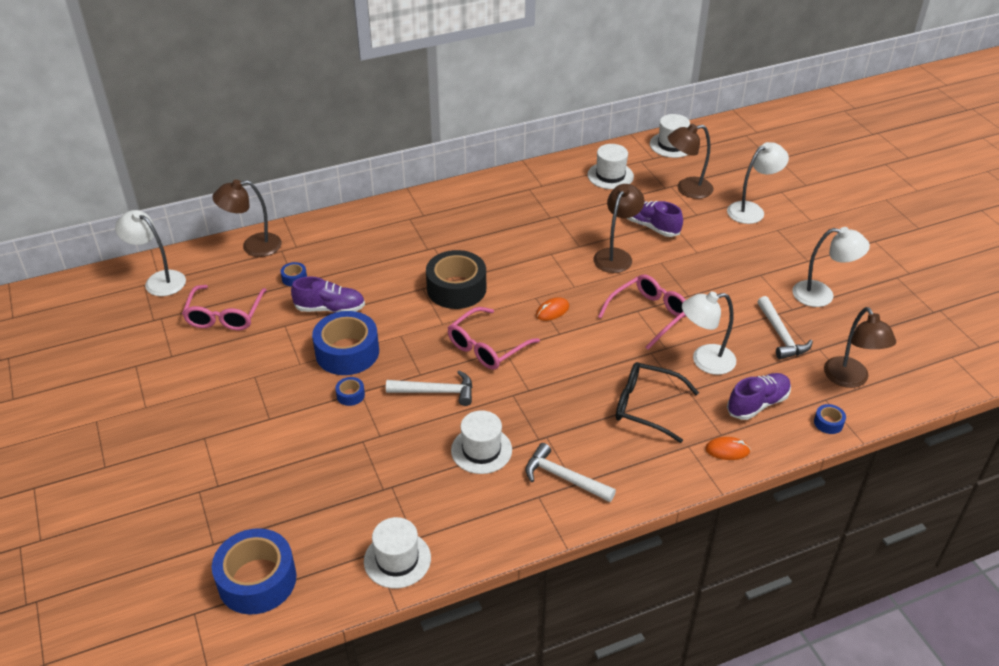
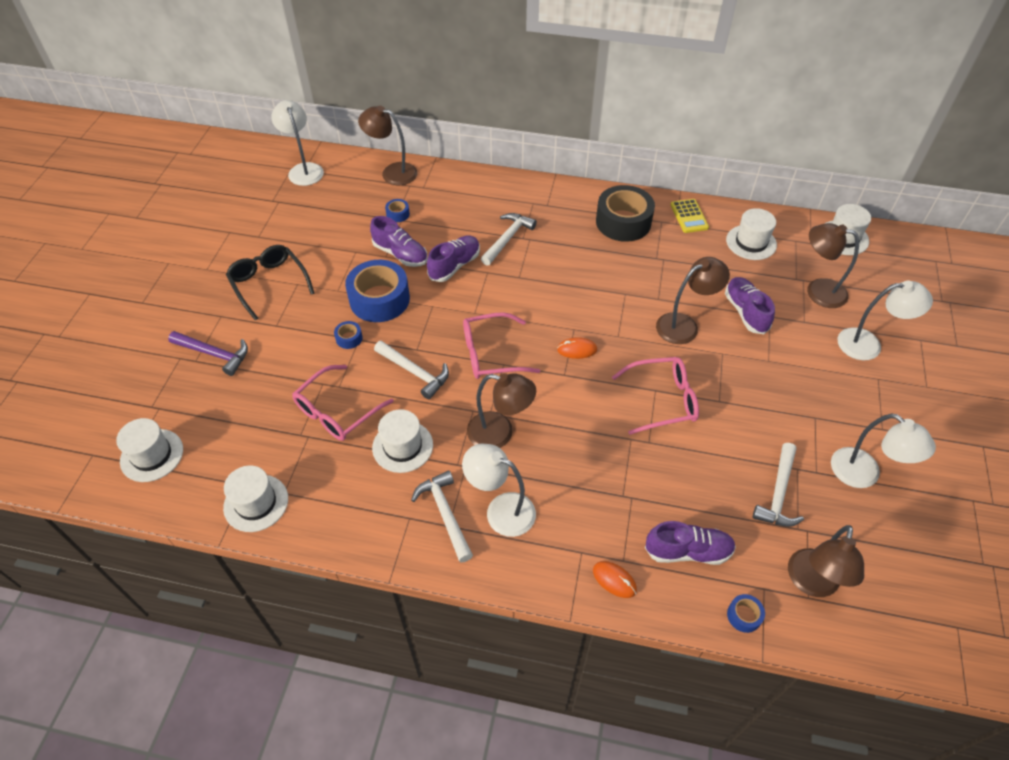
camera: 35 degrees right, 10 degrees up
pink glasses [182,285,267,330] -> pink glasses moved to [292,365,394,441]
blue tape [212,528,296,615] -> white hat [116,418,183,482]
black tape [426,250,486,309] -> black tape moved to [596,185,655,242]
black glasses [616,362,699,443] -> black glasses moved to [226,245,314,320]
white lamp [682,291,736,375] -> white lamp moved to [462,444,536,537]
none -> purple hammer [168,331,248,376]
none -> purple shoe [427,236,480,282]
none -> brown lamp [467,373,536,448]
none -> white hammer [481,213,537,266]
none -> yellow calculator [671,199,709,233]

